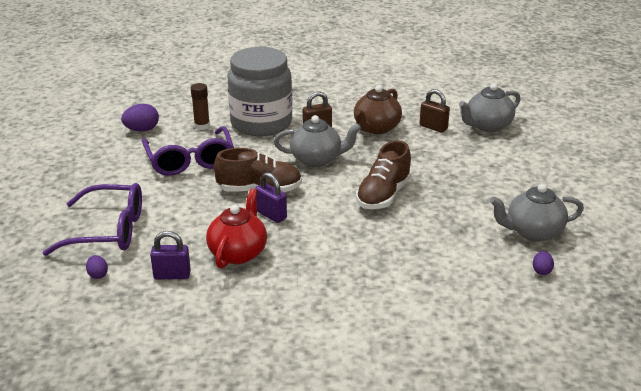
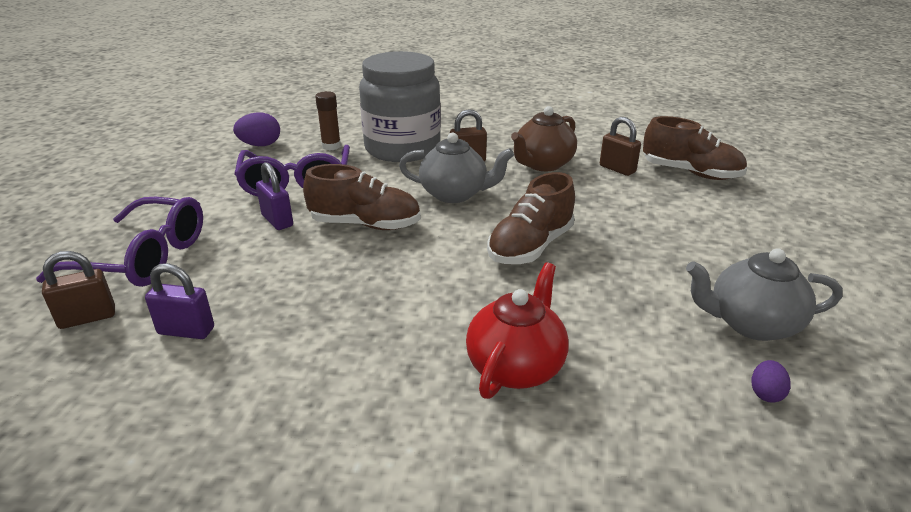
camera: 10 degrees right, 0 degrees up
purple egg [86,255,108,279] -> brown padlock [42,251,115,329]
red teapot [206,188,267,268] -> red teapot moved to [466,262,568,399]
purple padlock [255,172,287,223] -> purple padlock moved to [256,162,293,230]
grey teapot [459,83,521,132] -> brown shoe [643,116,747,180]

